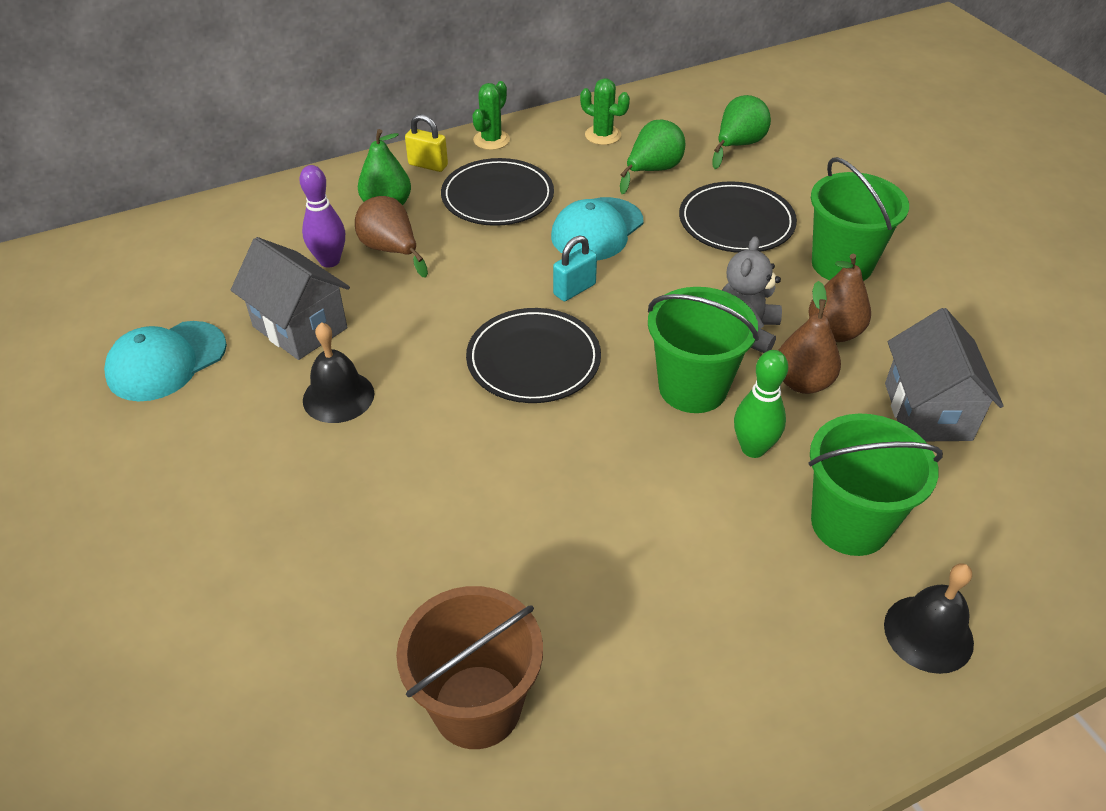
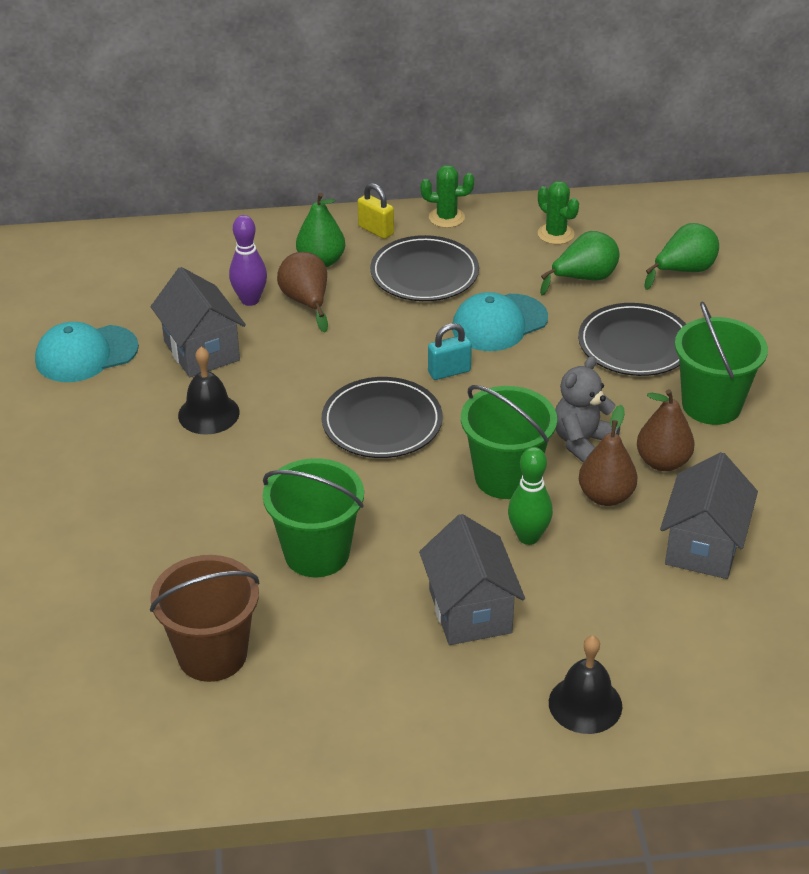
camera: 20 degrees right, 5 degrees down
green cactus [472,81,510,150] -> green cactus turned 45 degrees clockwise [421,165,474,228]
green bucket [808,414,943,556] -> green bucket moved to [263,458,364,577]
none -> grey house [419,514,525,645]

